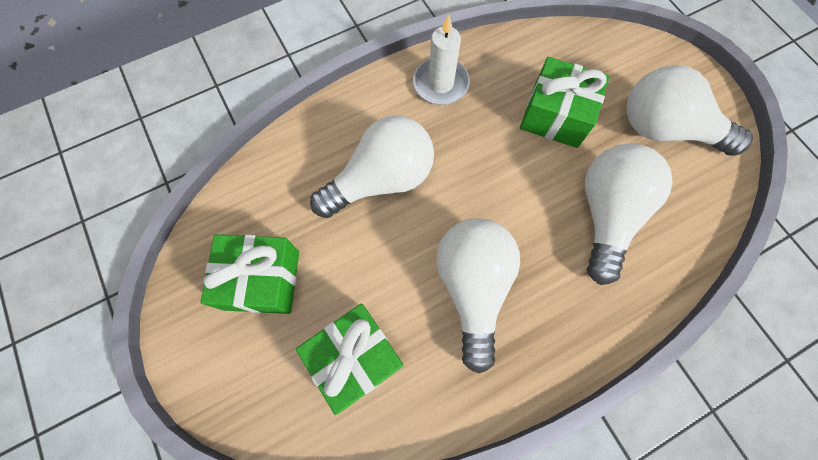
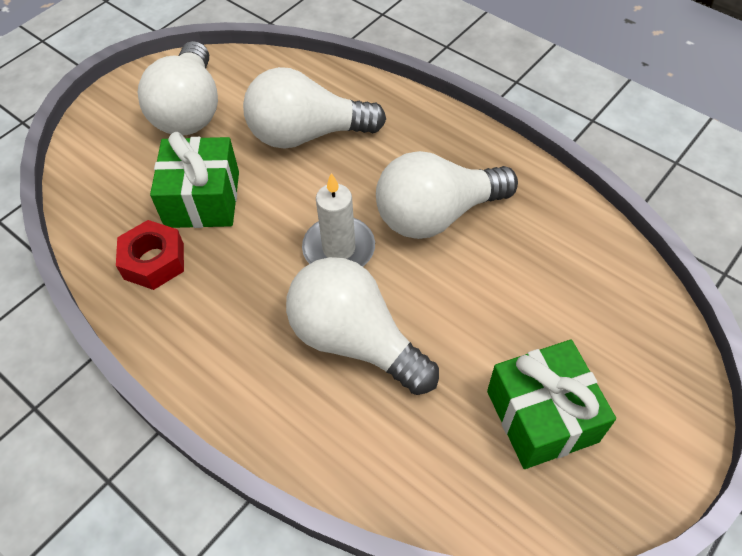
camera: 110 degrees left, 15 degrees down
green gift [296,303,404,415] -> none
white candle [413,15,470,105] -> white candle moved to [302,173,375,267]
none -> red nut [116,220,184,290]

